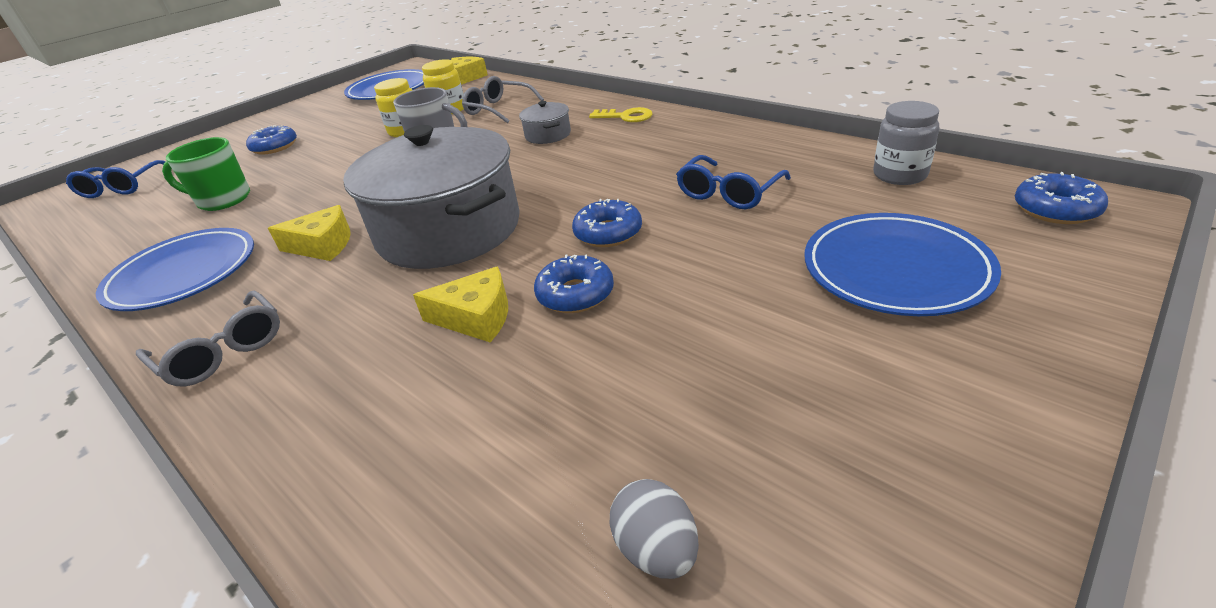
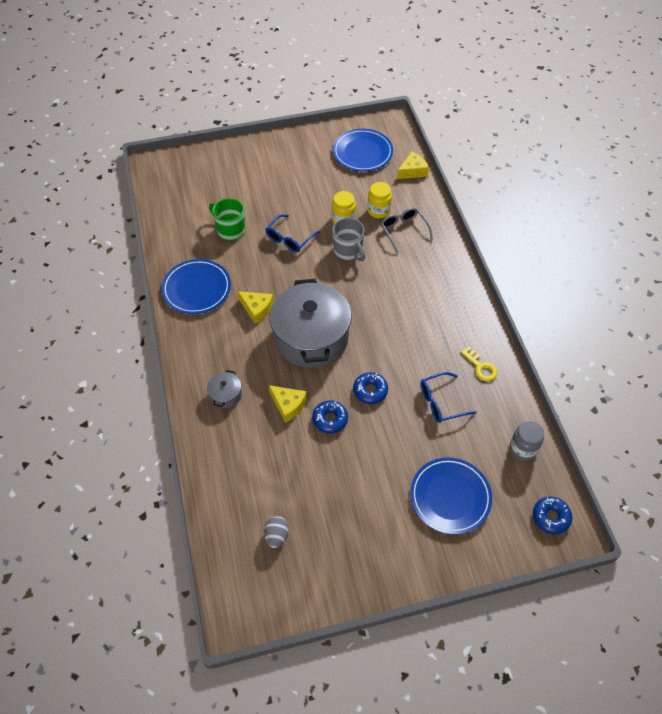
camera: 30 degrees right, 20 degrees up
blue glasses [66,160,166,198] -> blue glasses moved to [265,214,320,252]
grey glasses [136,291,280,386] -> none
blue donut [246,126,297,155] -> none
grey pot [519,101,571,144] -> grey pot moved to [207,370,242,408]
yellow key [589,107,652,122] -> yellow key moved to [461,347,498,381]

